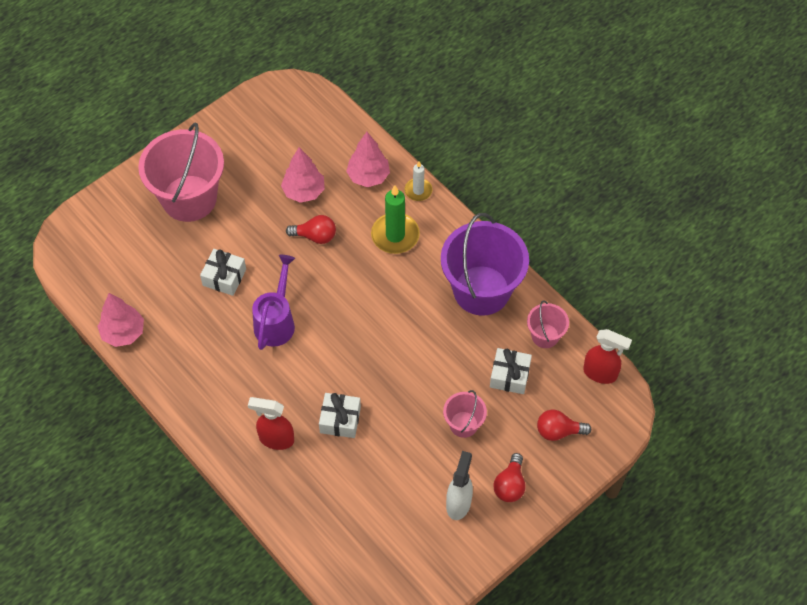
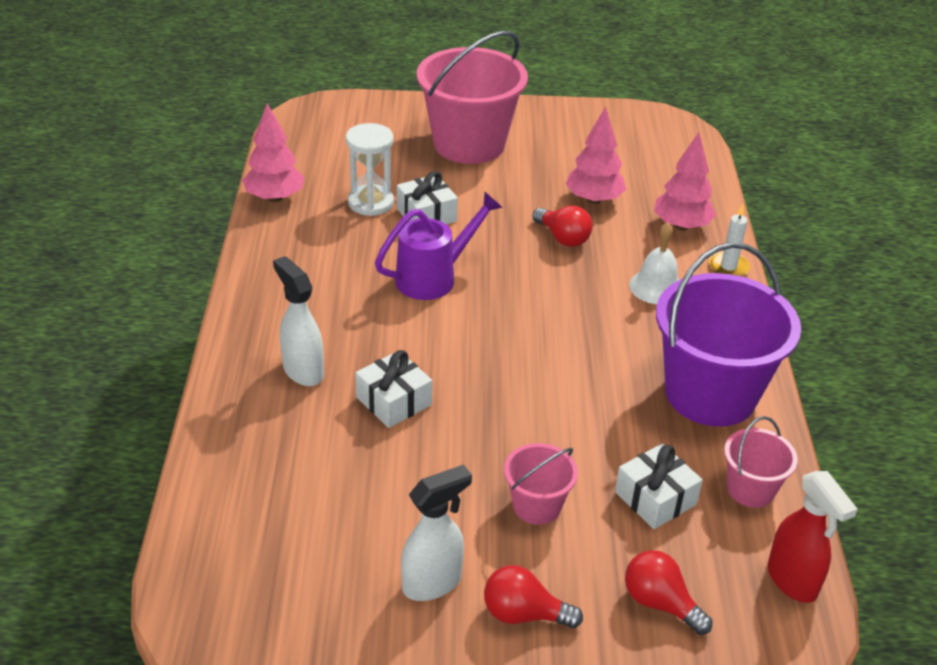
camera: 40 degrees right, 20 degrees down
red spray bottle [248,397,294,450] -> white spray bottle [273,256,324,386]
green candle [371,185,420,254] -> white bell [629,223,679,304]
red light bulb [493,453,525,502] -> red light bulb turned 45 degrees clockwise [484,565,583,628]
none -> white hourglass [346,123,394,216]

